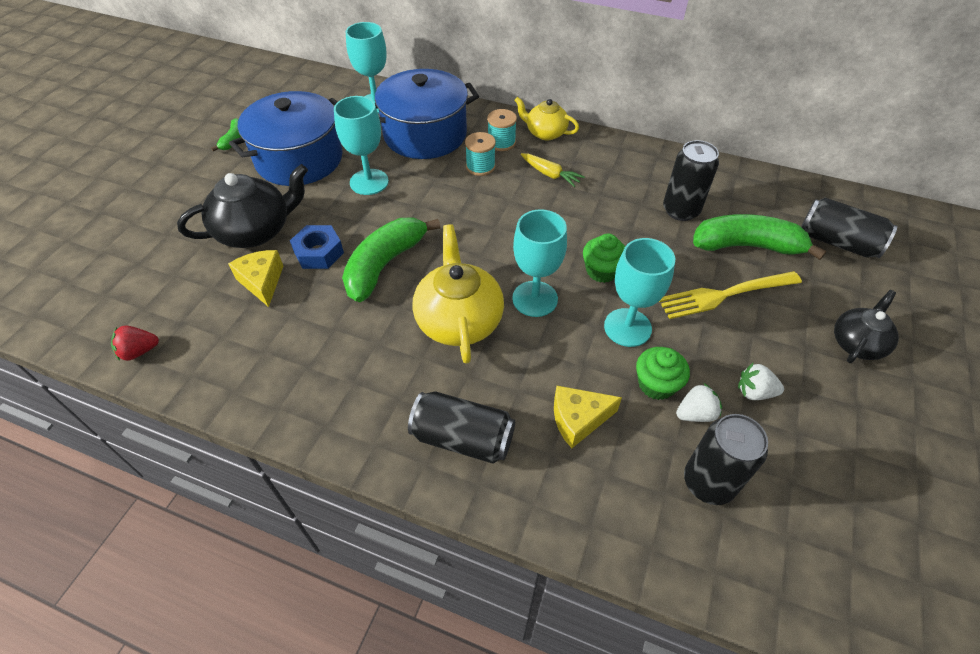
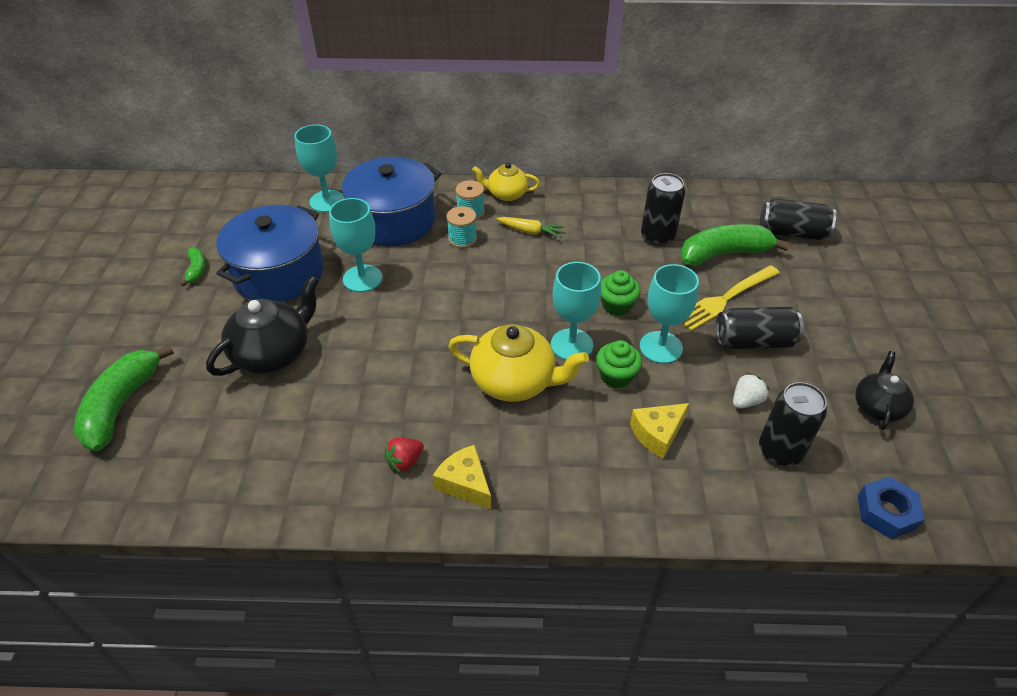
camera: 20 degrees left, 5 degrees down
red strawberry [111,325,159,361] -> red strawberry moved to [384,438,424,473]
yellow cheese [228,250,283,307] -> yellow cheese moved to [433,445,491,509]
blue nut [290,225,344,269] -> blue nut moved to [858,476,925,539]
green banana [342,218,440,302] -> green banana moved to [74,345,174,451]
black can [408,391,515,464] -> black can moved to [716,307,804,349]
yellow teapot [412,224,504,364] -> yellow teapot turned 135 degrees clockwise [448,324,589,402]
green cupcake [636,347,690,400] -> green cupcake moved to [596,340,642,388]
white strawberry [738,363,784,400] -> none
black teapot [834,290,899,363] -> black teapot moved to [855,351,914,430]

